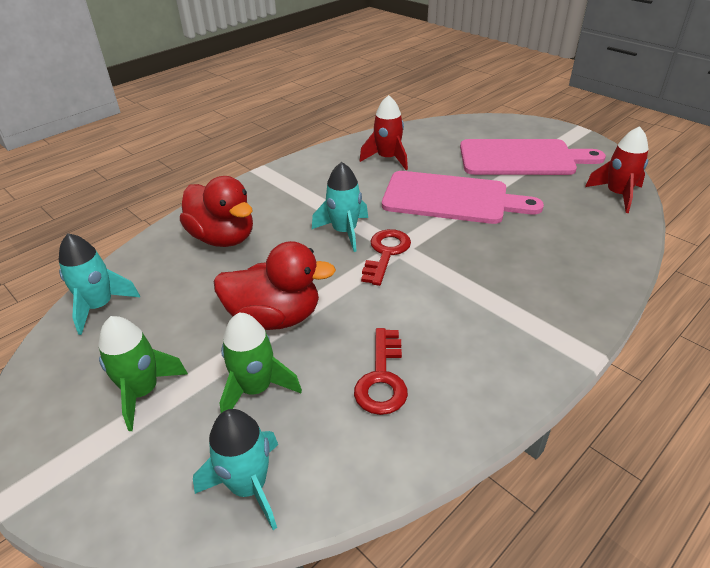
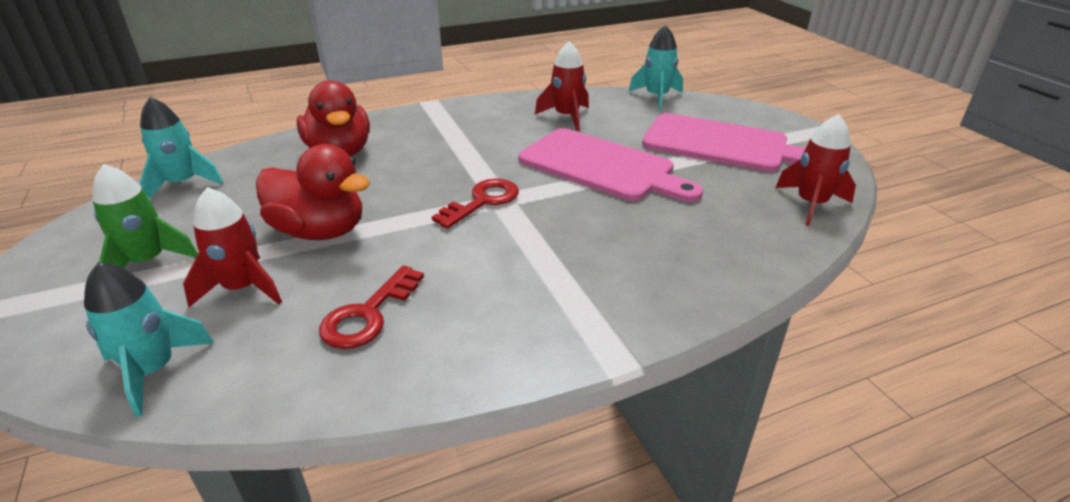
camera: 20 degrees right, 5 degrees down
green rocket [220,313,302,413] -> red rocket [183,187,282,307]
turquoise rocket [312,162,368,252] -> turquoise rocket moved to [629,25,683,110]

